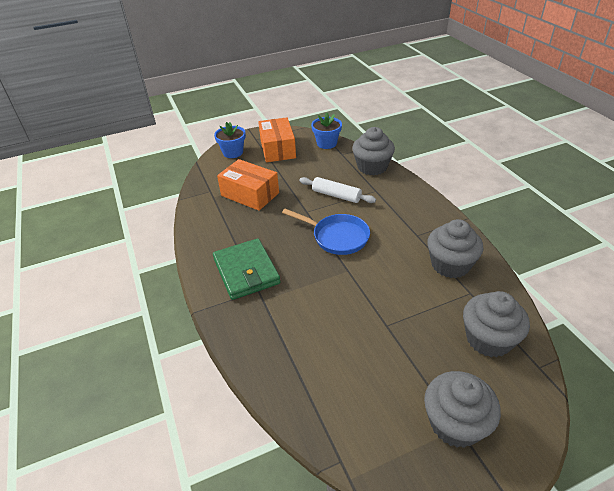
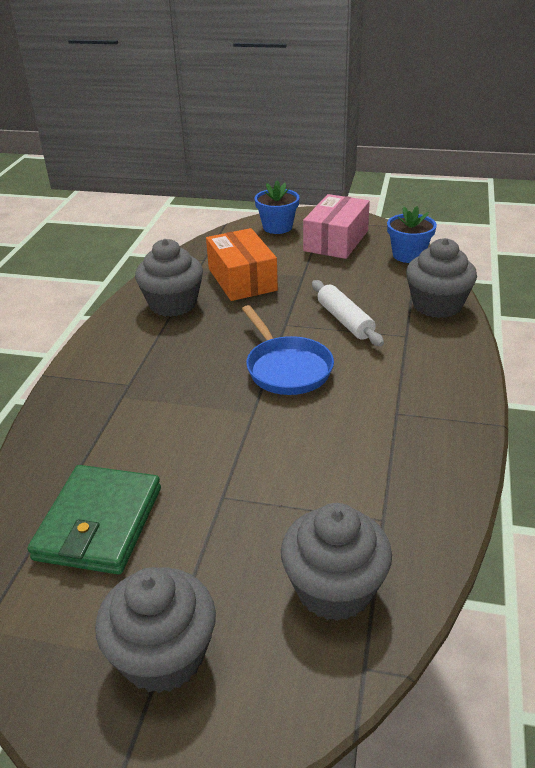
camera: 35 degrees right, 5 degrees down
green wallet [213,238,281,300] -> green wallet moved to [28,465,161,575]
orange box [258,117,296,162] -> pink box [303,194,370,259]
grey cupcake [427,219,483,278] -> grey cupcake moved to [135,239,203,317]

